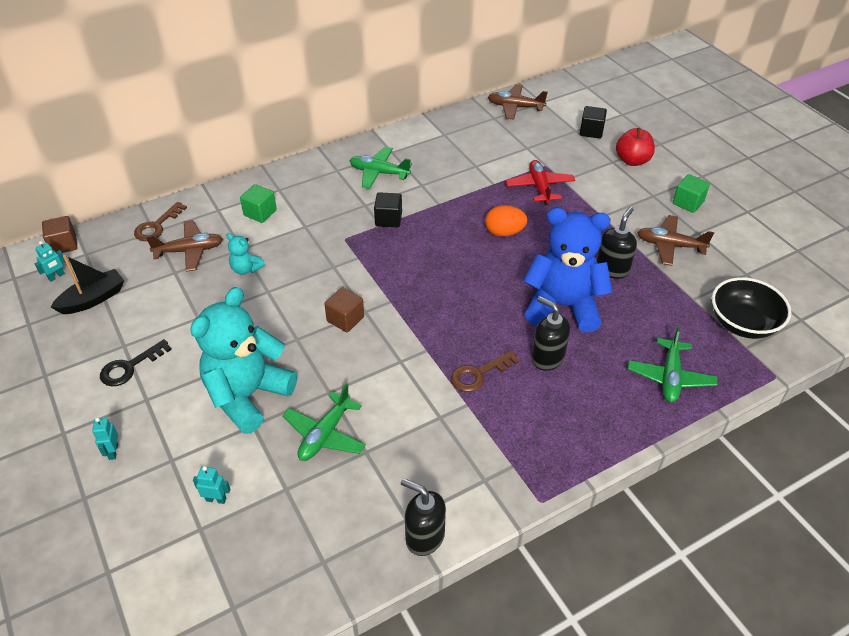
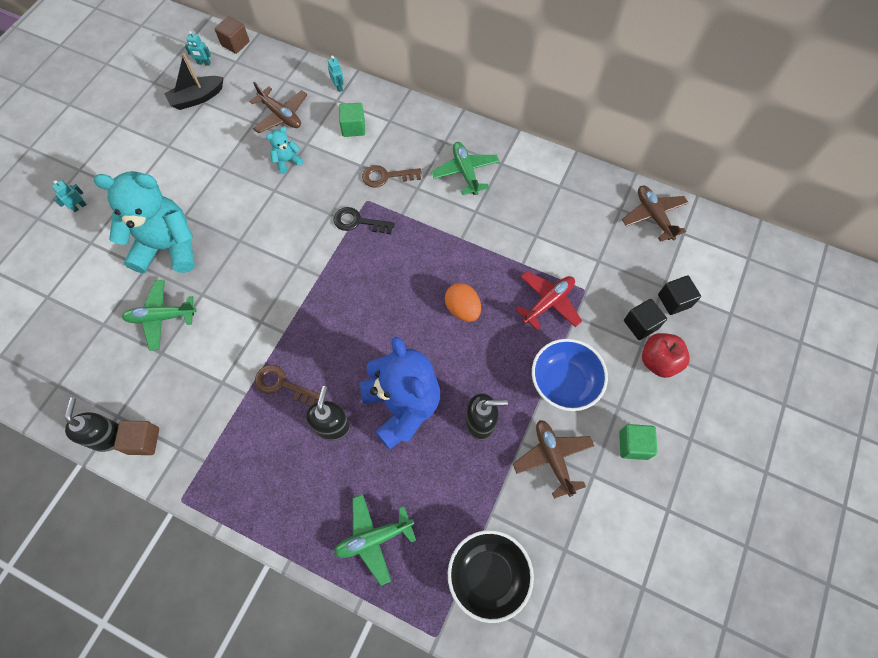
camera: 55 degrees right, 20 degrees up
black boat [51,255,124,314] -> black boat turned 135 degrees clockwise [165,53,224,110]
black key [100,339,172,386] -> black key moved to [334,207,395,234]
brown key [134,202,187,241] -> brown key moved to [362,165,422,188]
turquoise robot [193,466,231,504] -> turquoise robot moved to [328,56,344,92]
turquoise teddy bear [226,233,265,275] -> turquoise teddy bear turned 60 degrees clockwise [266,127,303,174]
brown cube [324,287,364,332] -> brown cube moved to [114,421,159,455]
black cube [374,192,402,228] -> black cube moved to [624,299,667,340]
none -> blue bowl [532,339,608,411]

